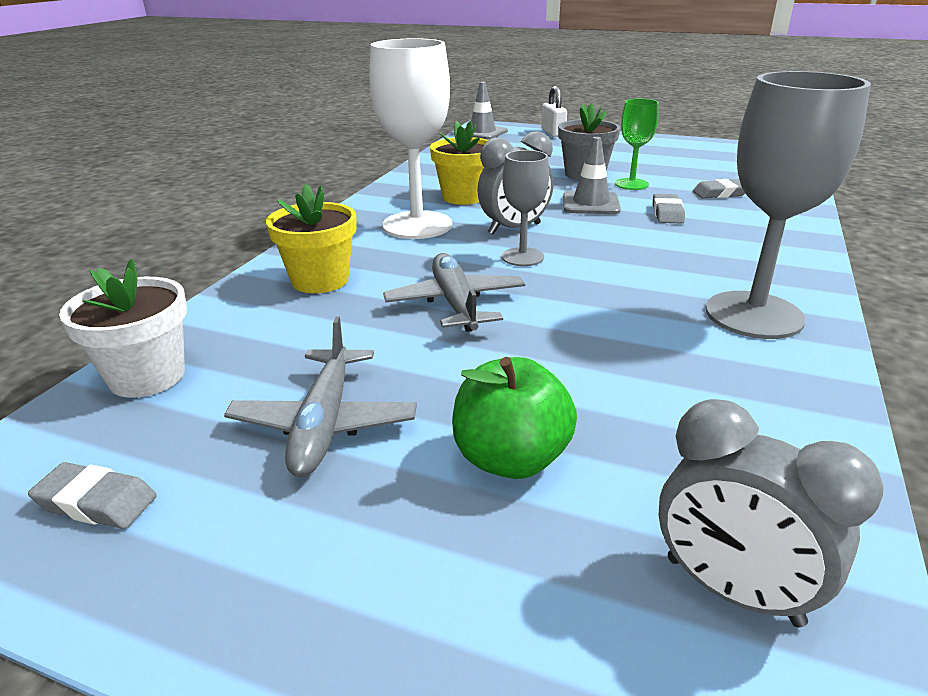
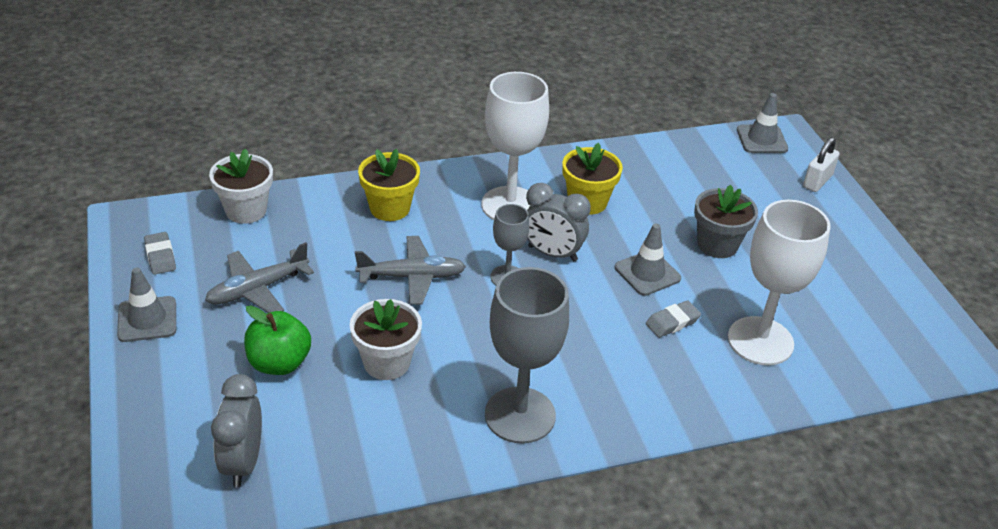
camera: 50 degrees right, 10 degrees up
grey plane [383,253,525,332] -> grey plane turned 45 degrees clockwise [355,236,466,305]
green goblet [615,99,659,190] -> none
grey eraser [693,179,745,198] -> white goblet [728,200,831,365]
none -> grey traffic cone [117,268,176,342]
none -> white flower pot [350,299,422,380]

